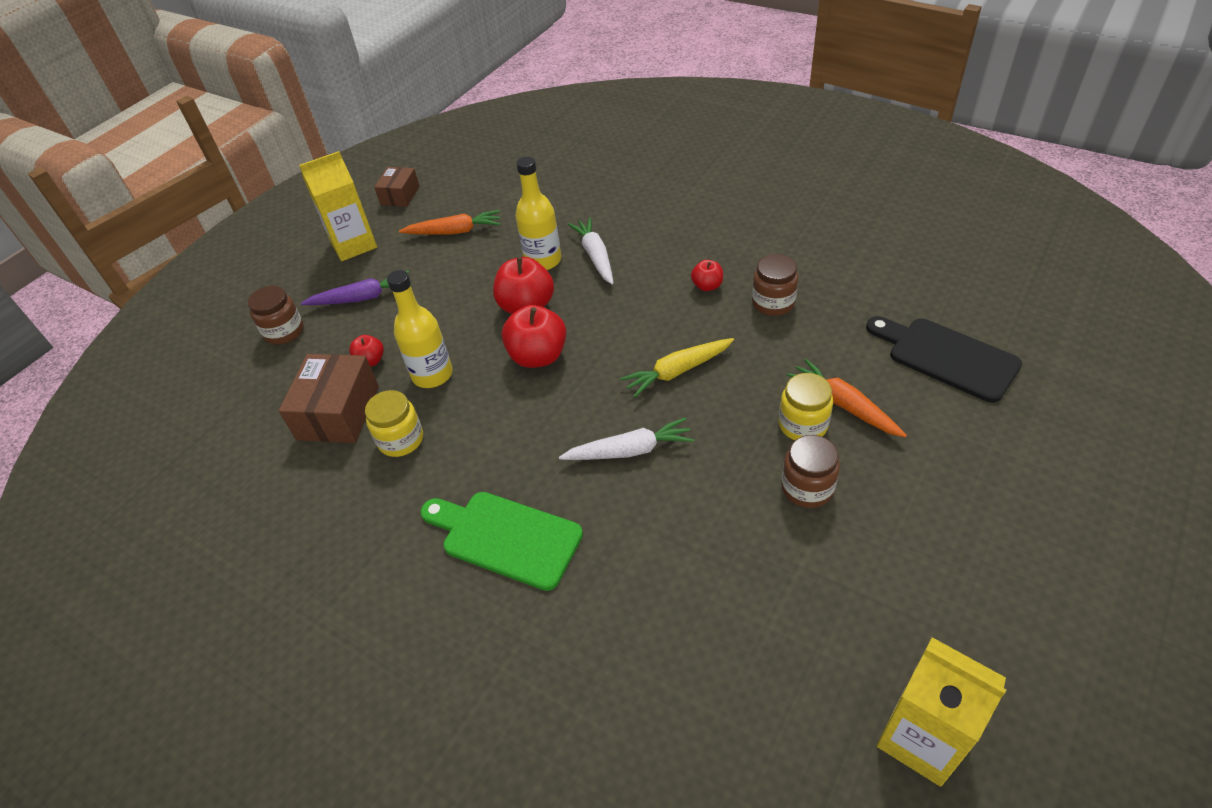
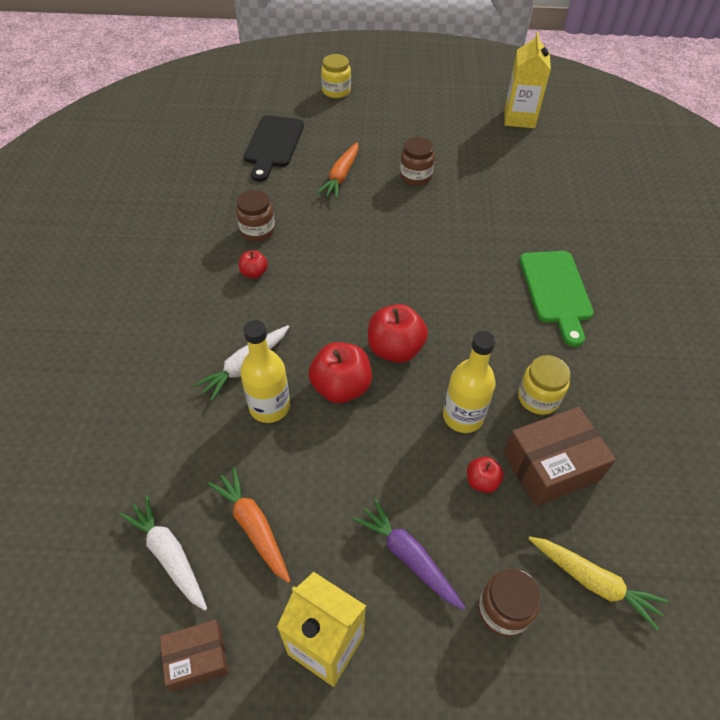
camera: 125 degrees left, 5 degrees up
white carrot [559,417,694,460] -> white carrot moved to [119,495,207,611]
yellow carrot [620,338,734,398] -> yellow carrot moved to [528,536,668,630]
yellow jar [779,373,833,440] -> yellow jar moved to [321,54,351,98]

